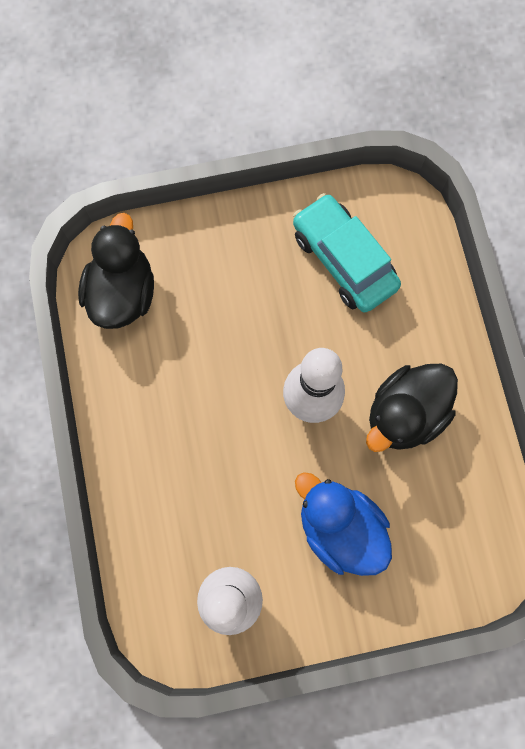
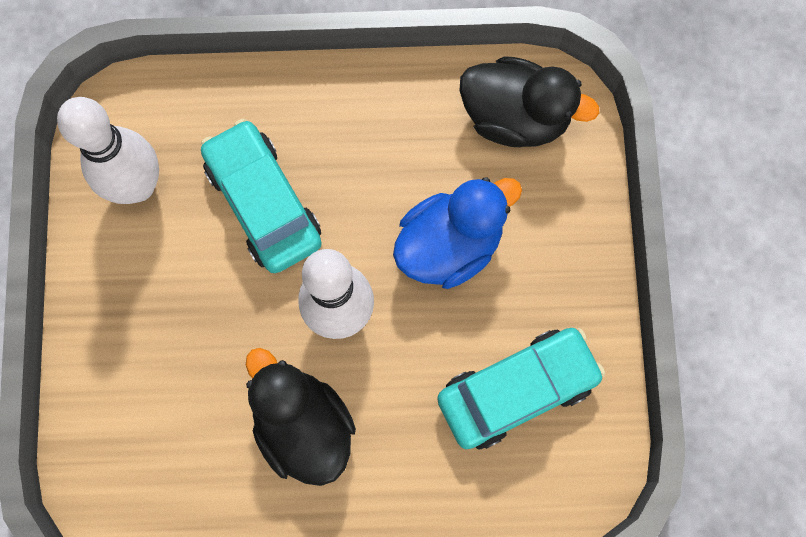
camera: 100 degrees right, 0 degrees up
blue duck [295,472,392,576] -> blue duck moved to [393,177,522,289]
none -> turquoise car [201,119,322,273]

